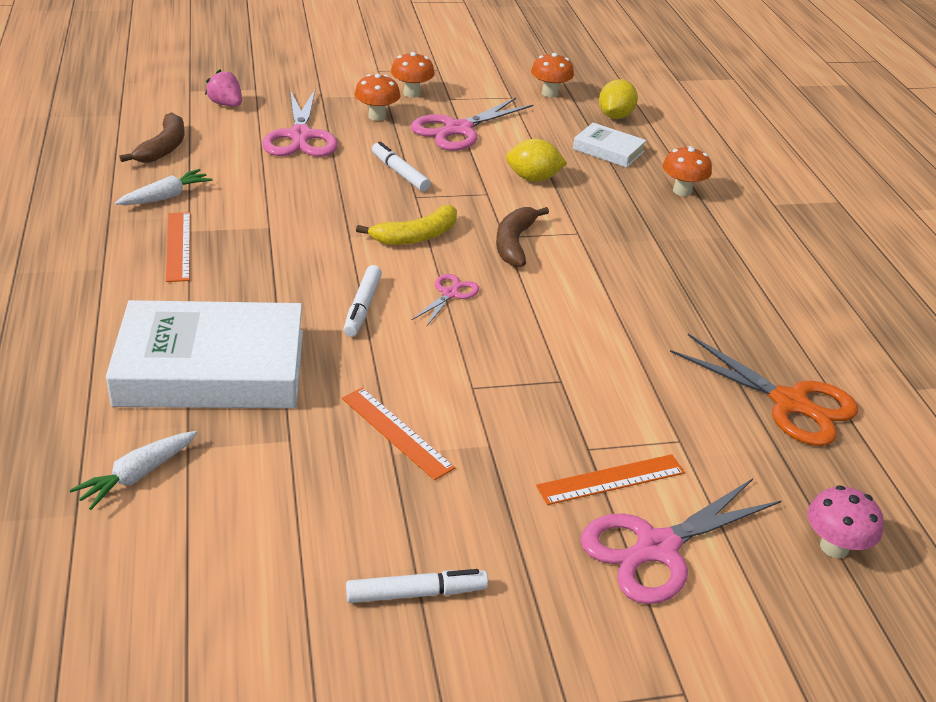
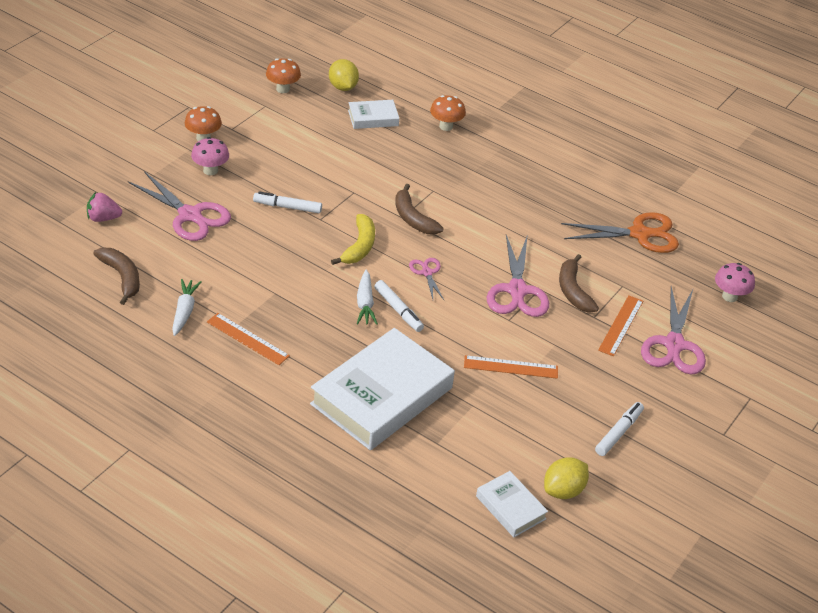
camera: 45 degrees left, 5 degrees up
white carrot [70,431,197,510] -> white carrot moved to [357,270,378,325]
orange mushroom [354,74,400,121] -> pink mushroom [191,137,229,175]
pink scissors [411,97,533,151] -> pink scissors moved to [487,234,549,317]
yellow lemon [506,139,567,182] -> yellow lemon moved to [544,457,589,499]
none -> white book [476,471,548,537]
none -> brown banana [559,254,599,313]

